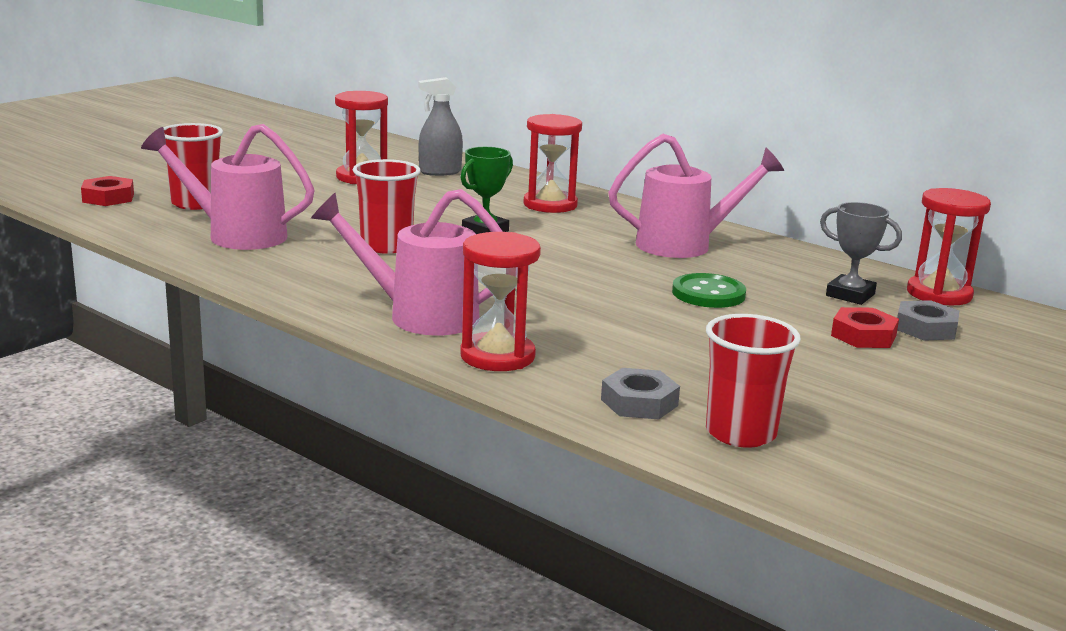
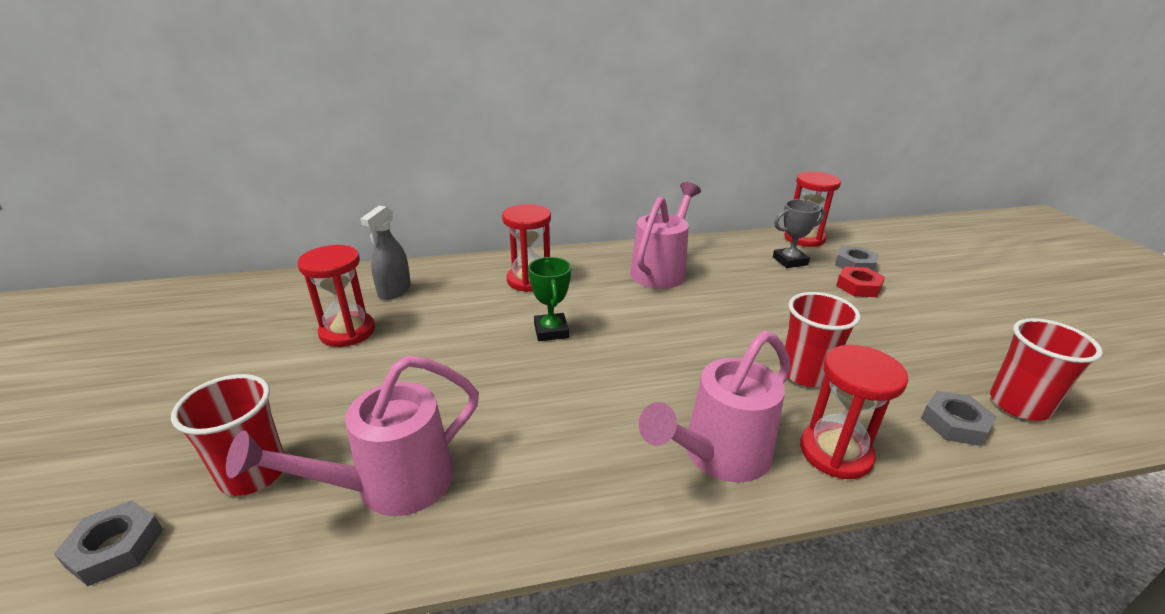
camera: 50 degrees left, 10 degrees up
red nut [81,176,134,206] -> grey nut [54,500,163,586]
red cup [353,159,421,254] -> red cup moved to [785,292,860,387]
green button [672,273,746,308] -> none

